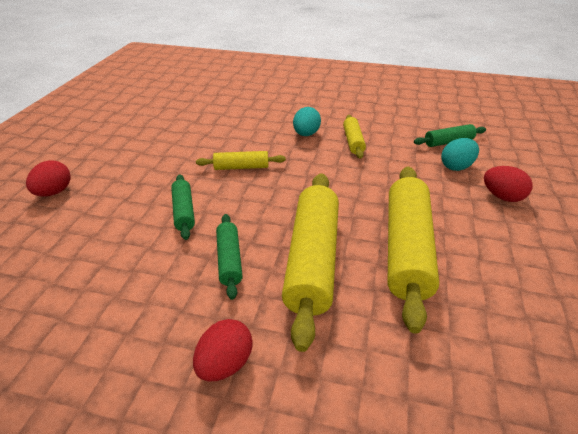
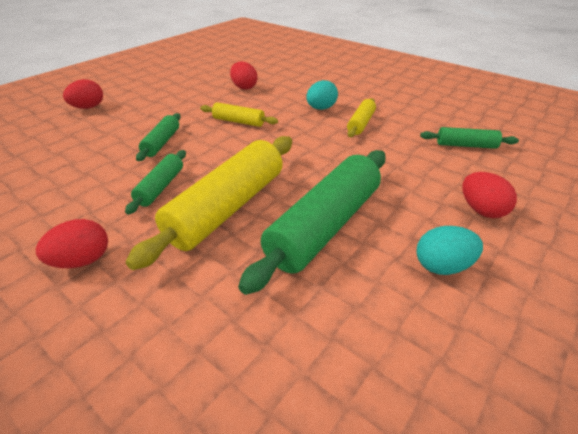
camera: 25 degrees right, 0 degrees up
yellow rolling pin [387,166,439,333] -> green rolling pin [238,150,386,295]
turquoise egg [441,138,479,171] -> turquoise egg moved to [417,226,483,275]
none -> red egg [230,62,257,90]

